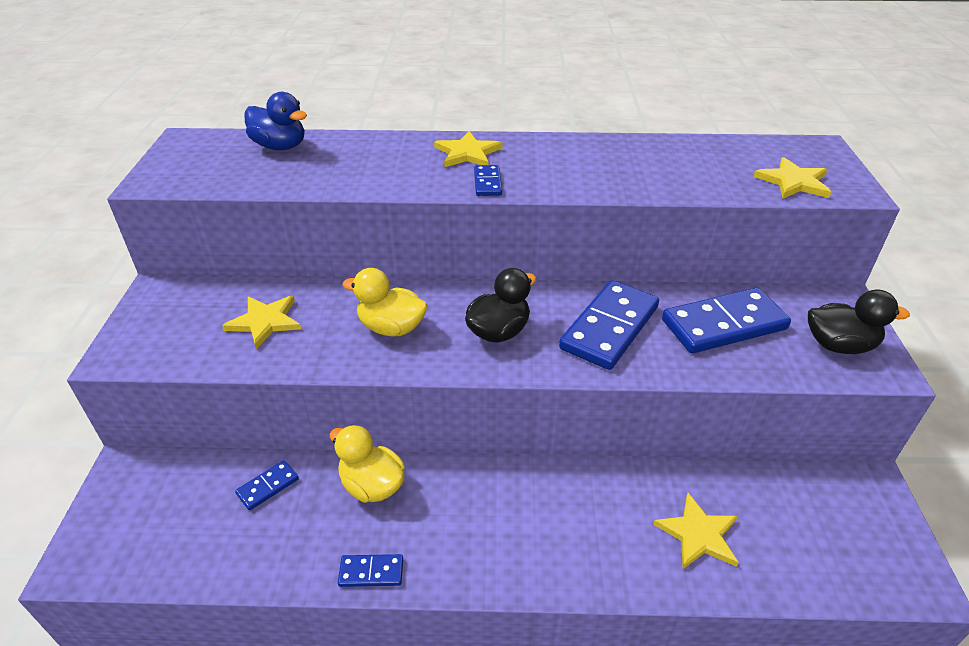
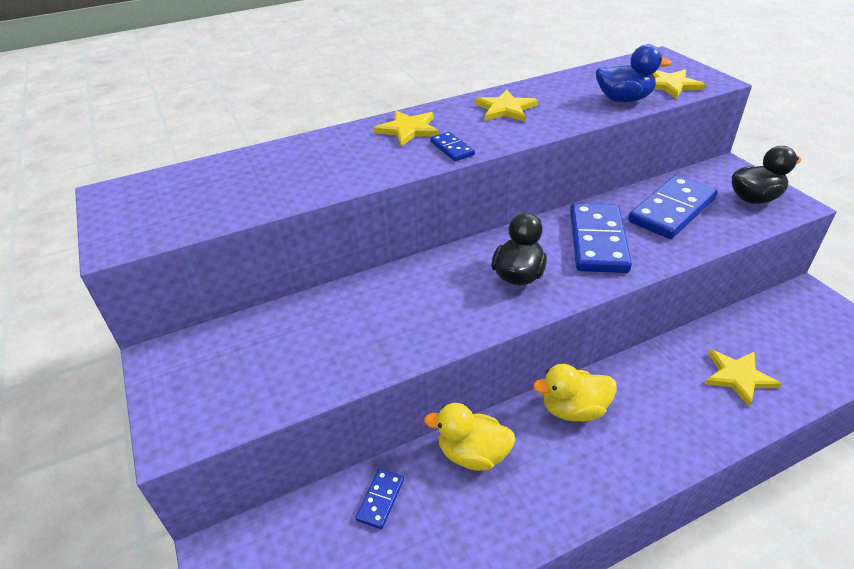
camera: 25 degrees left, 0 degrees up
yellow star [222,296,301,349] -> yellow star moved to [475,90,538,122]
blue duck [244,92,307,150] -> blue duck moved to [596,44,672,102]
blue domino [338,554,403,587] -> none
yellow duck [342,268,428,337] -> yellow duck moved to [533,364,617,421]

